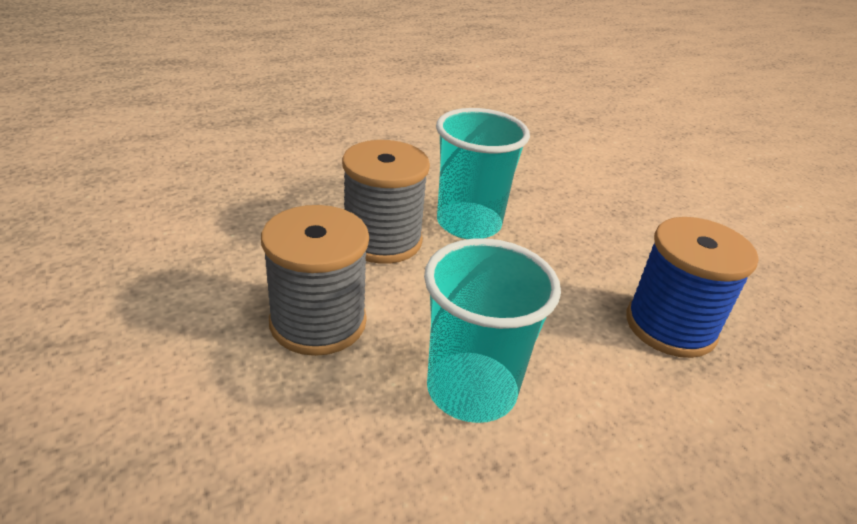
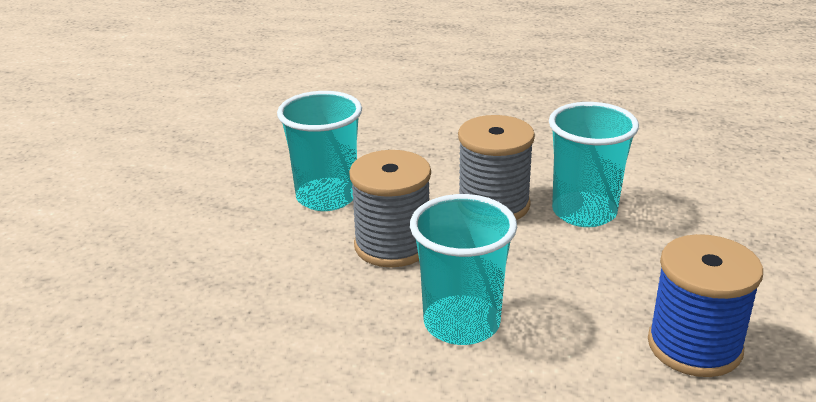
camera: 40 degrees right, 5 degrees down
none -> turquoise cup [277,91,362,211]

